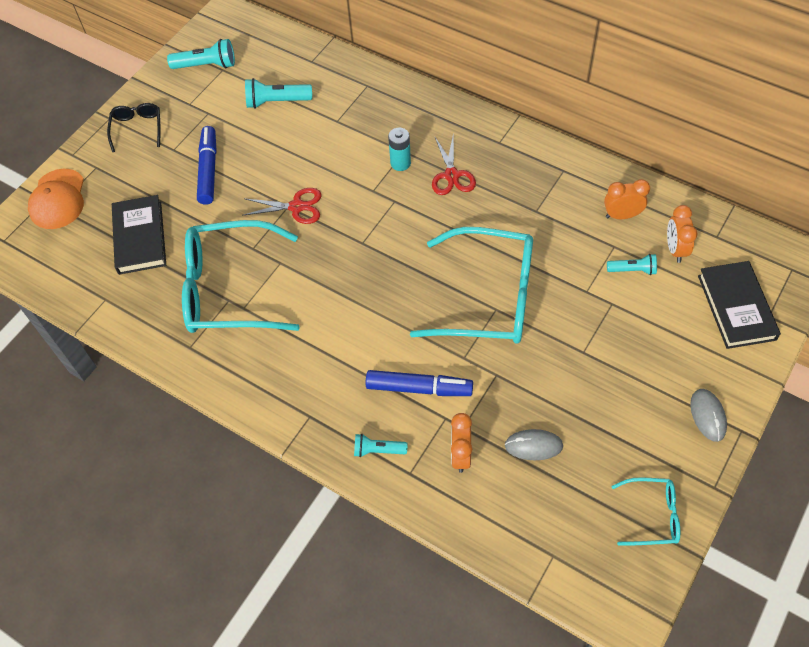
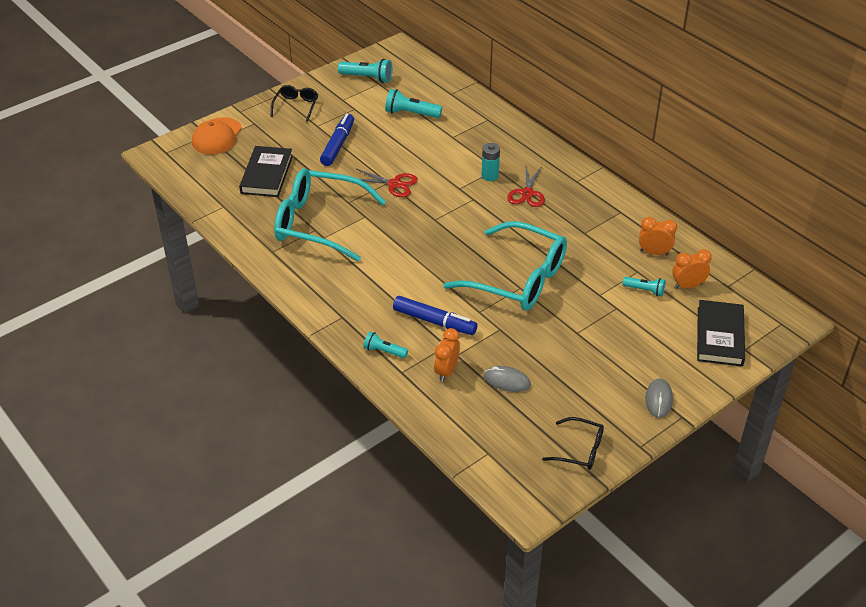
camera: 15 degrees right, 15 degrees down
turquoise glasses [611,477,680,546] -> black glasses [542,417,604,470]
orange clock [667,205,697,263] -> orange clock turned 60 degrees clockwise [672,249,712,289]

